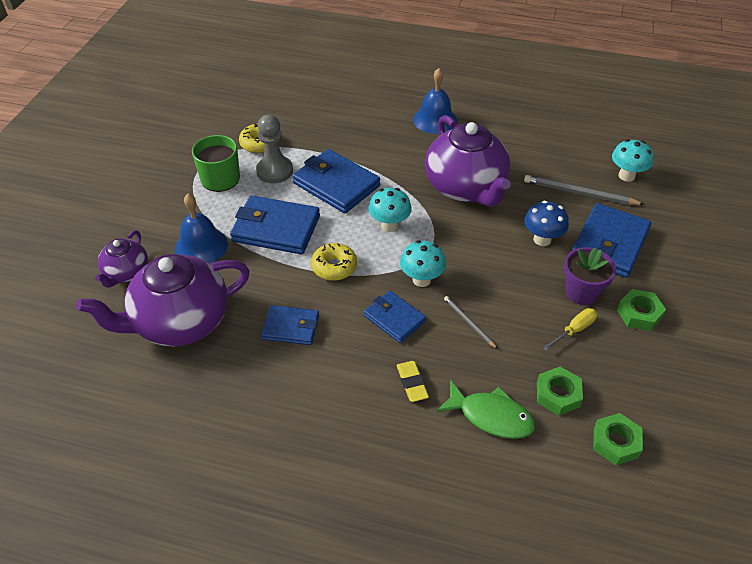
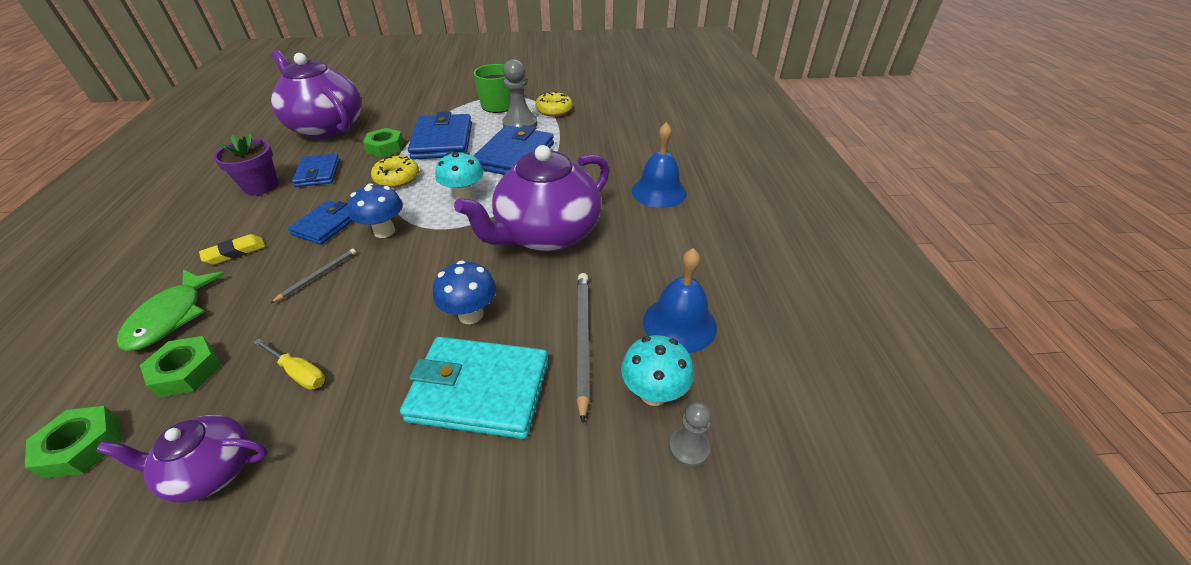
camera: 70 degrees right, 5 degrees down
purple teapot [95,230,148,288] -> purple teapot moved to [96,415,268,503]
blue bell [175,194,228,263] -> blue bell moved to [643,248,717,353]
turquoise mushroom [400,240,446,287] -> blue mushroom [348,183,403,238]
purple flower pot [564,247,616,305] -> purple flower pot moved to [213,133,279,195]
blue wallet [572,203,651,278] -> turquoise wallet [400,337,548,439]
green nut [617,289,666,331] -> green nut moved to [363,128,404,157]
none -> grey pawn [669,402,711,467]

